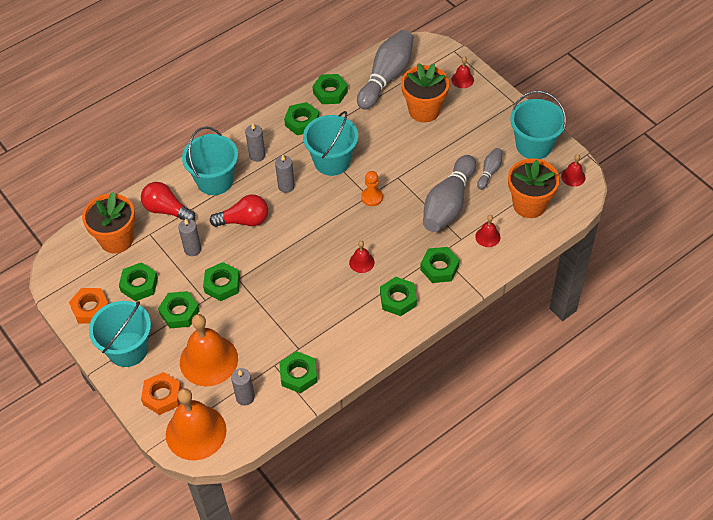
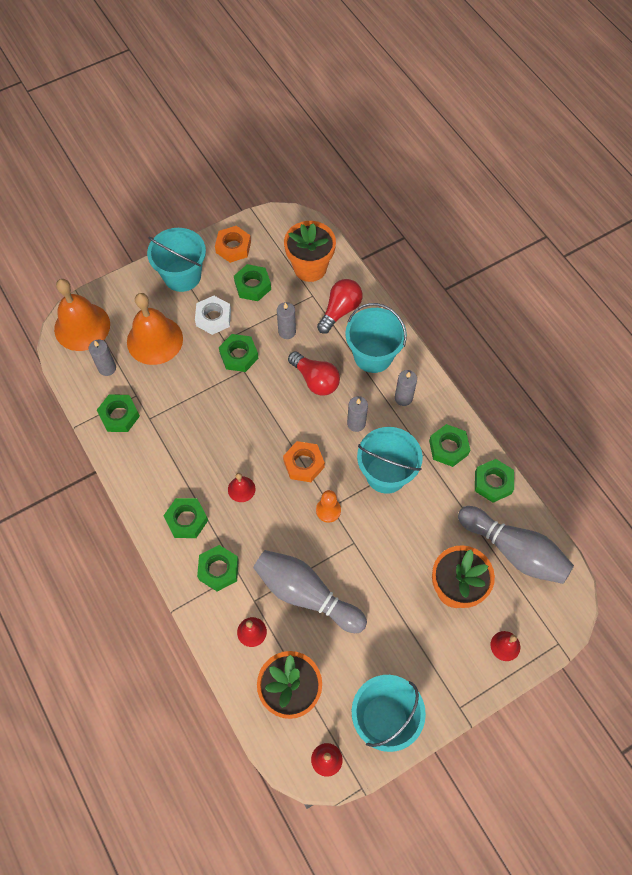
camera: 95 degrees right, 10 degrees up
orange nut [141,372,182,415] -> orange nut moved to [283,441,325,482]
green nut [158,291,199,328] -> white nut [195,296,231,335]
red light bulb [210,194,268,227] -> red light bulb turned 45 degrees counterclockwise [288,351,340,396]
grey bowling pin [477,148,502,190] -> none

